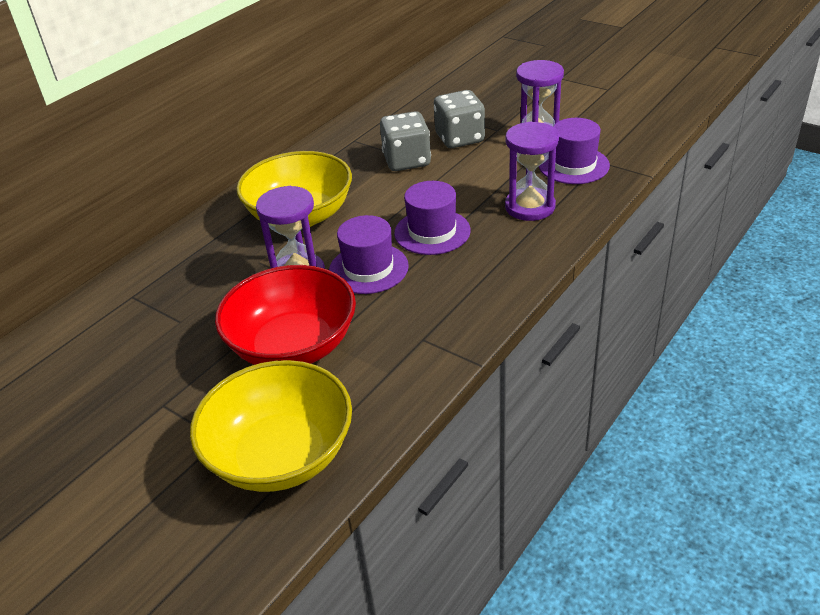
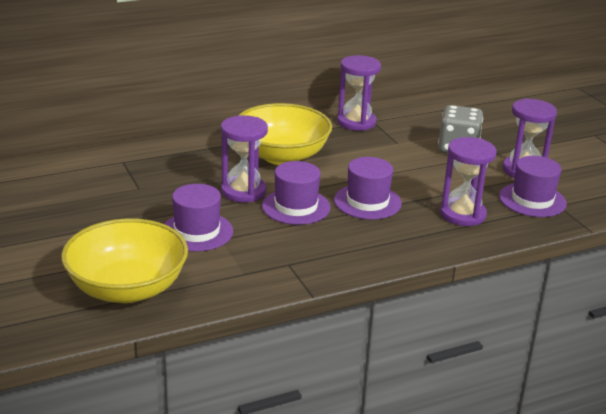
camera: 25 degrees right, 10 degrees down
red bowl [215,265,356,365] -> purple hat [164,184,233,252]
grey dice [380,111,431,171] -> none
none -> purple hourglass [337,55,381,131]

